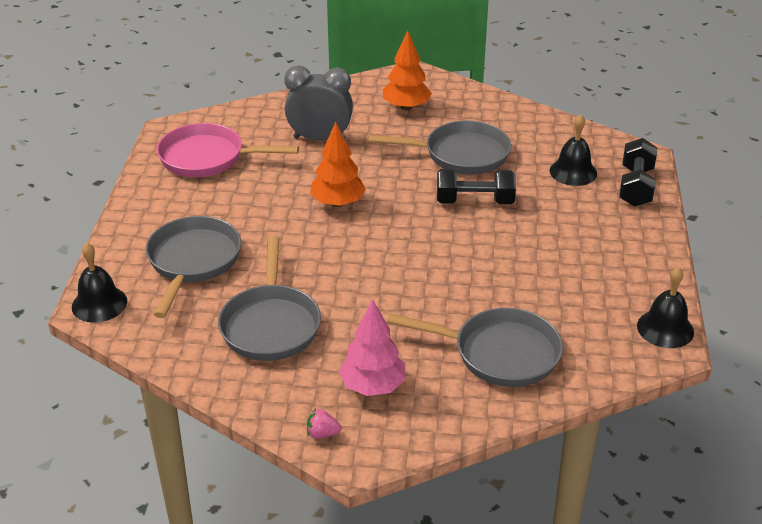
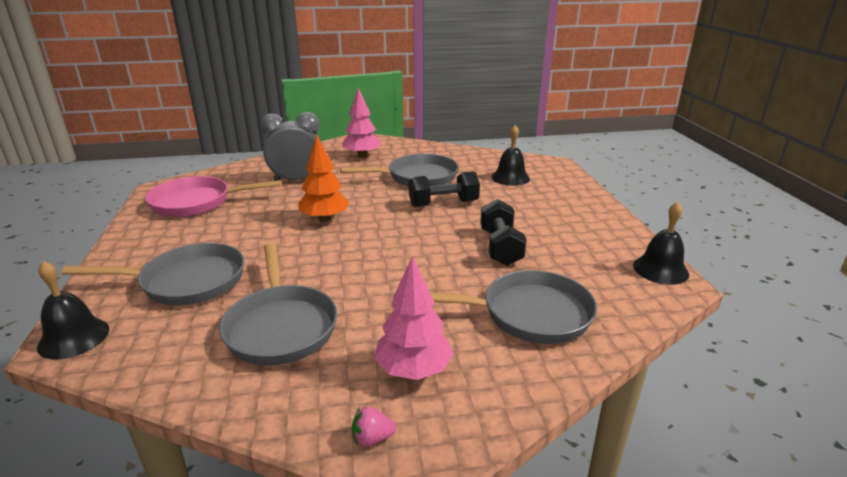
camera: 15 degrees left, 10 degrees down
grey pan [146,216,241,318] -> grey pan turned 90 degrees clockwise [62,243,245,306]
orange tree [383,31,432,110] -> pink tree [342,88,381,158]
black dumbbell [619,138,657,207] -> black dumbbell moved to [480,199,527,266]

